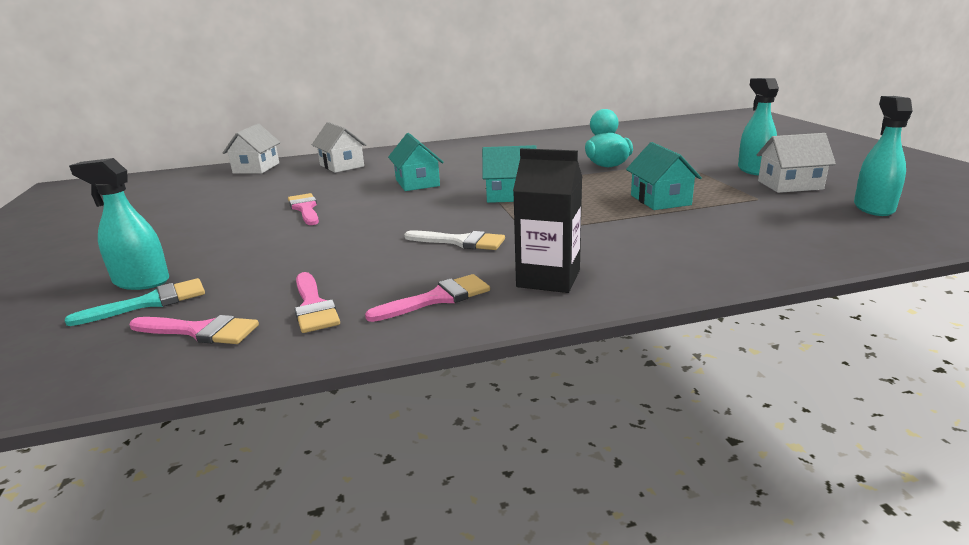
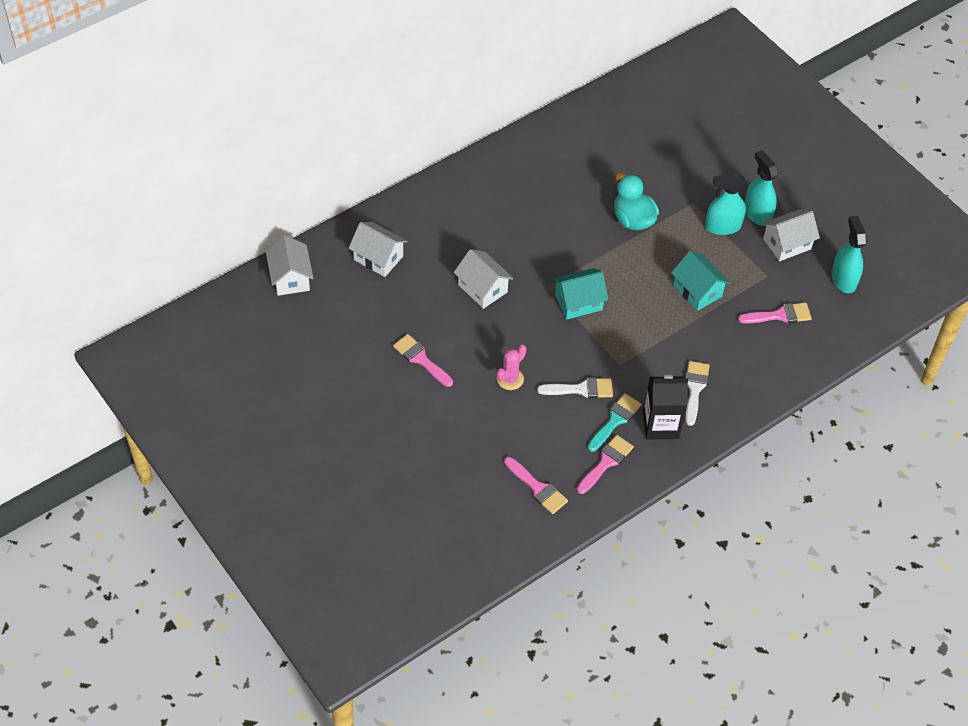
camera: 25 degrees left, 30 degrees up
turquoise brush [65,278,205,326] -> turquoise brush moved to [588,393,642,452]
turquoise spray bottle [69,158,169,290] -> turquoise spray bottle moved to [705,173,746,235]
pink brush [130,315,259,344] -> pink brush moved to [738,302,812,324]
turquoise house [388,133,444,191] -> white house [454,249,513,309]
none -> pink cactus [497,345,526,390]
none -> white brush [685,361,710,426]

